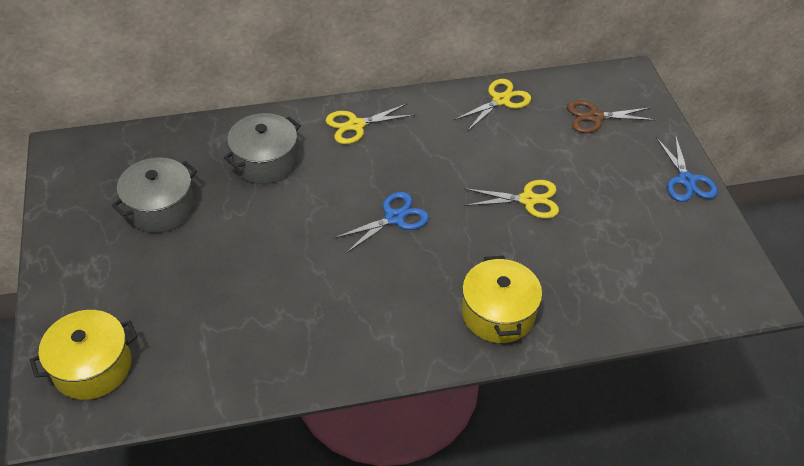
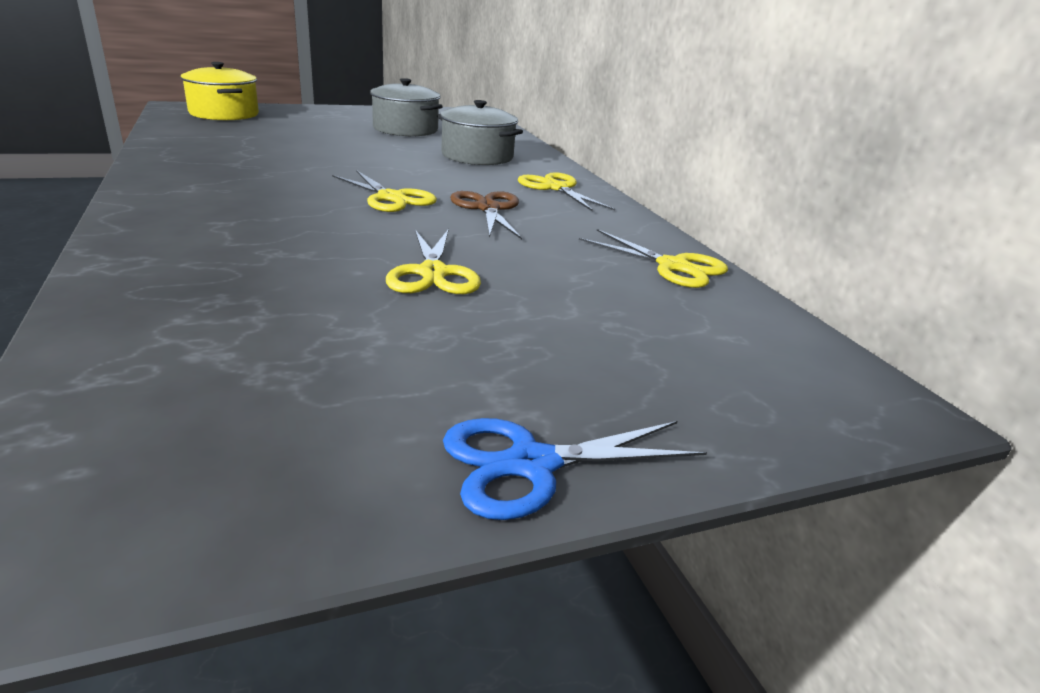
camera: 80 degrees right, 20 degrees down
blue scissors [333,192,429,253] -> yellow scissors [332,170,437,212]
yellow pot [462,256,542,343] -> none
brown scissors [567,100,655,133] -> brown scissors moved to [450,191,522,239]

